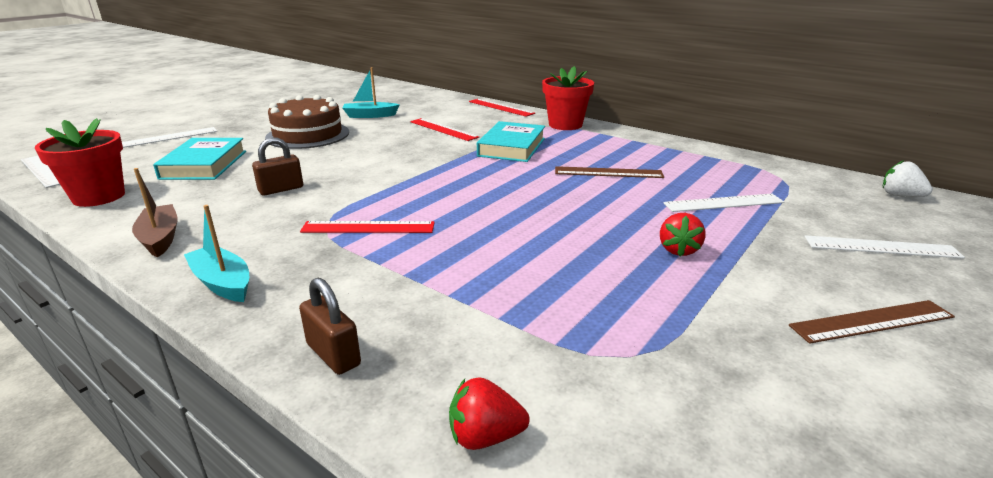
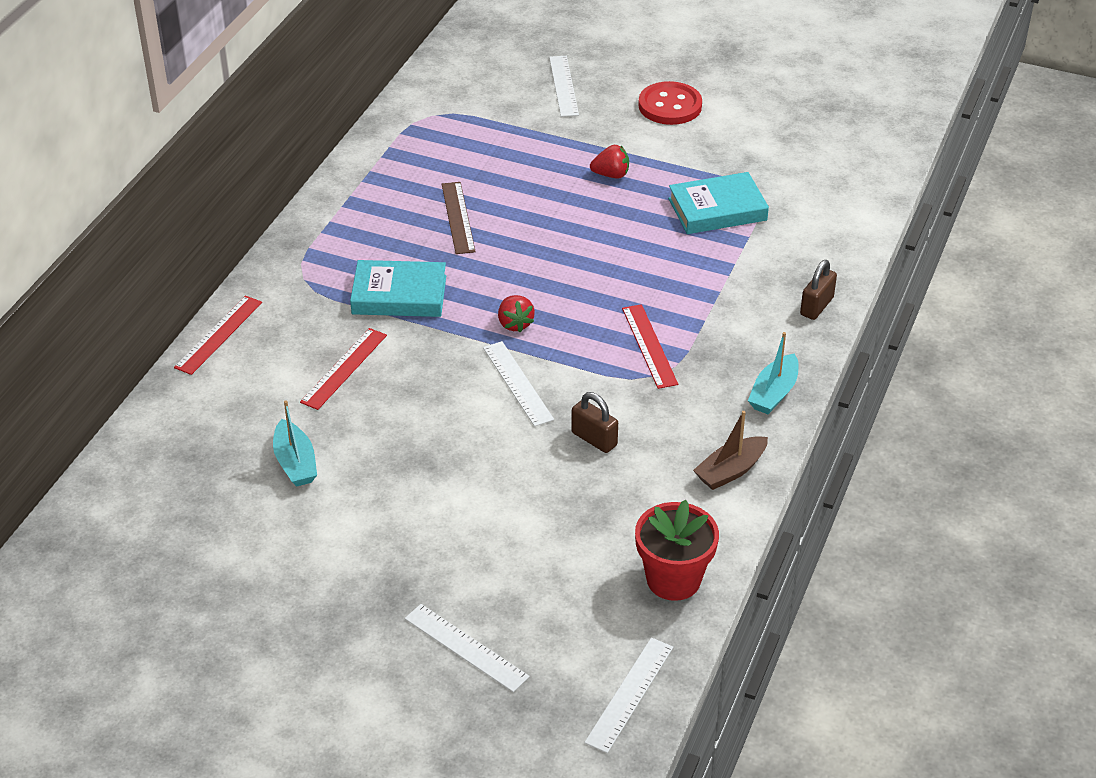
camera: 105 degrees left, 15 degrees up
turquoise book [153,138,246,180] -> turquoise book moved to [668,172,769,234]
brown cake [265,95,349,149] -> none
red strawberry [449,377,530,450] -> red strawberry moved to [498,295,535,332]
red flower pot [542,66,594,130] -> none
white ruler [664,194,784,212] -> white ruler moved to [483,341,554,427]
brown ruler [789,300,955,344] -> red button [638,81,702,125]
white strawberry [883,160,933,197] -> none

